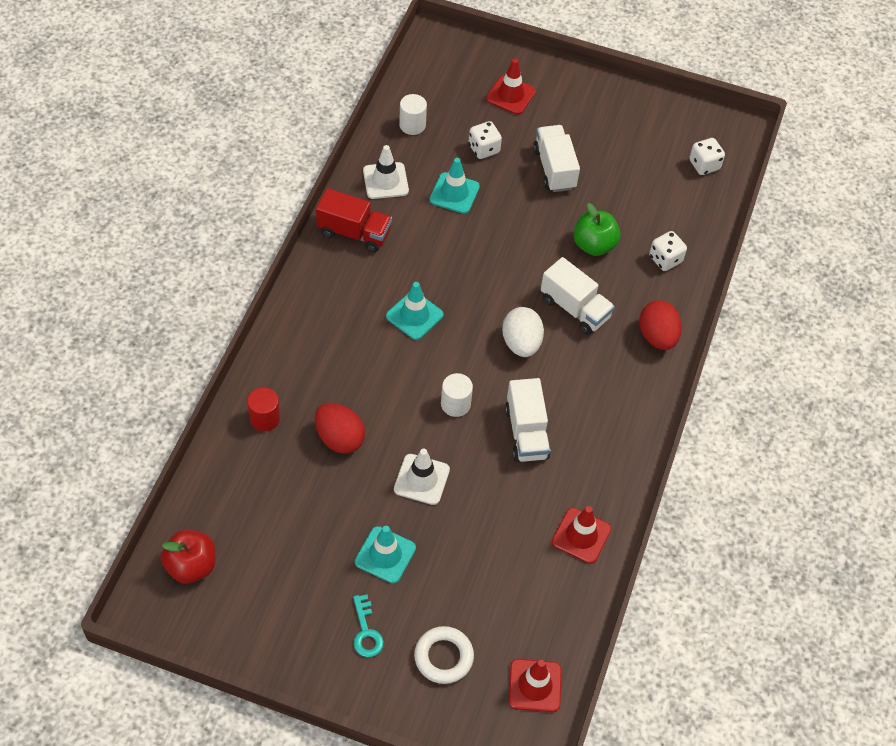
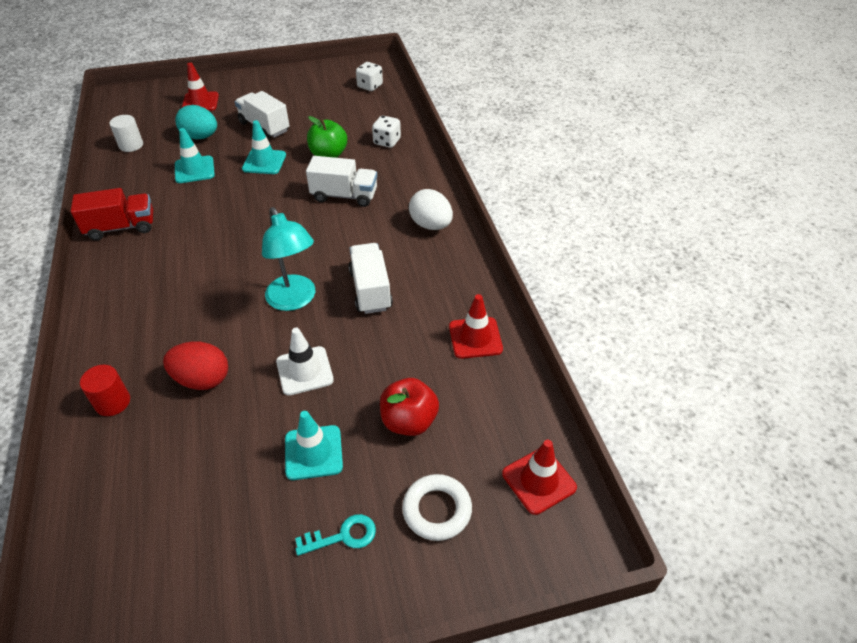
camera: 30 degrees left, 10 degrees down
red apple [161,530,216,583] -> red apple moved to [380,378,439,436]
turquoise key [353,595,384,657] -> turquoise key turned 60 degrees counterclockwise [295,514,376,556]
white traffic cone [363,145,409,199] -> none
turquoise traffic cone [386,282,444,340] -> turquoise traffic cone moved to [242,120,286,174]
white cylinder [441,373,473,417] -> turquoise lamp [262,207,315,311]
white dice [469,121,502,159] -> turquoise egg [175,105,217,139]
white egg [502,307,544,357] -> white egg moved to [409,189,453,230]
white truck [505,378,551,462] -> white truck turned 150 degrees counterclockwise [349,243,393,314]
red egg [639,300,682,350] -> none

